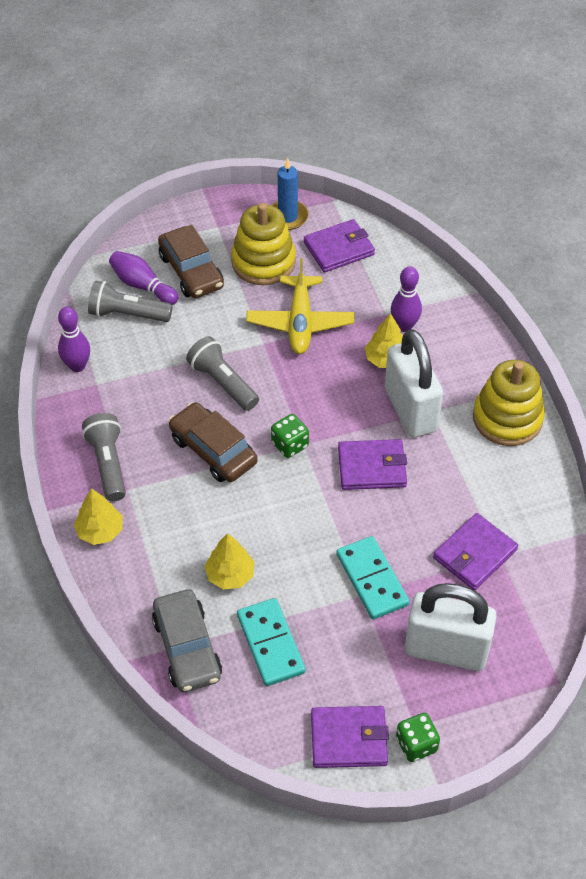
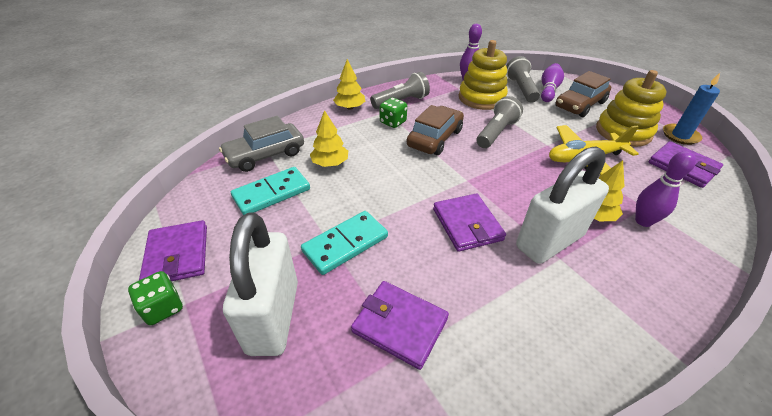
camera: 75 degrees right, 10 degrees down
green dice [271,414,309,458] -> green dice moved to [380,97,407,128]
yellow stacking toy [473,360,545,446] -> yellow stacking toy moved to [459,40,508,110]

